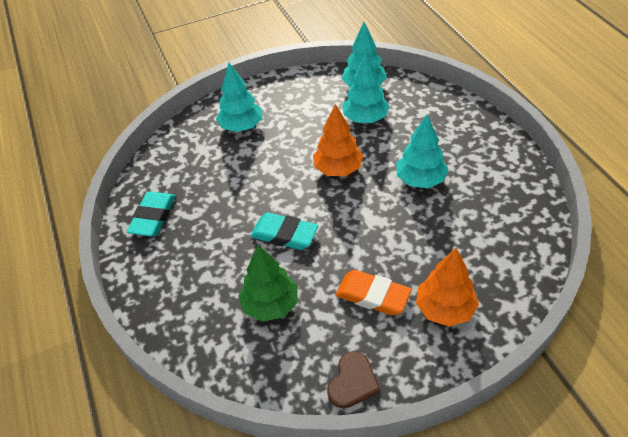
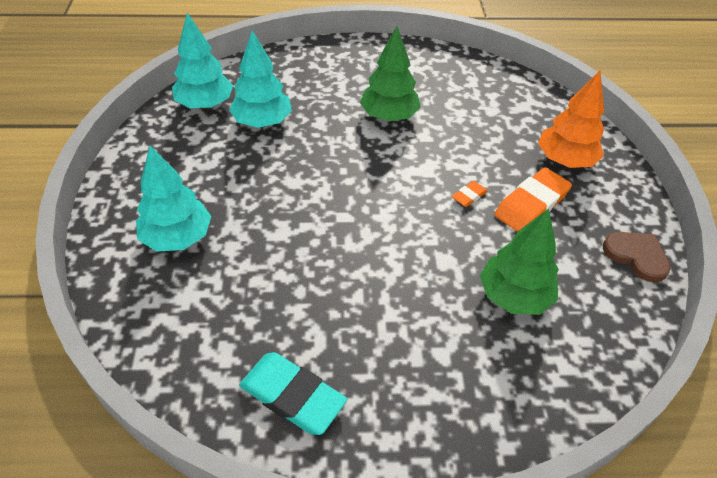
camera: 75 degrees left, 0 degrees up
turquoise eraser [250,213,318,250] -> none
orange tree [313,104,364,176] -> none
turquoise tree [396,115,449,188] -> green tree [360,26,421,121]
none -> orange eraser [452,181,488,207]

